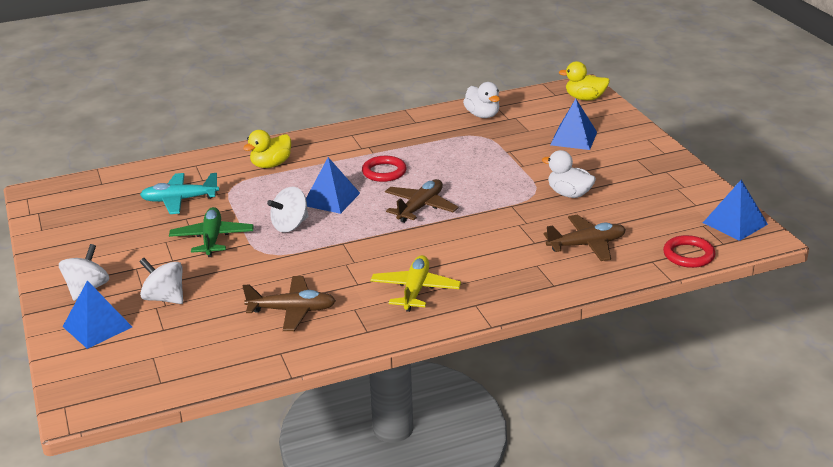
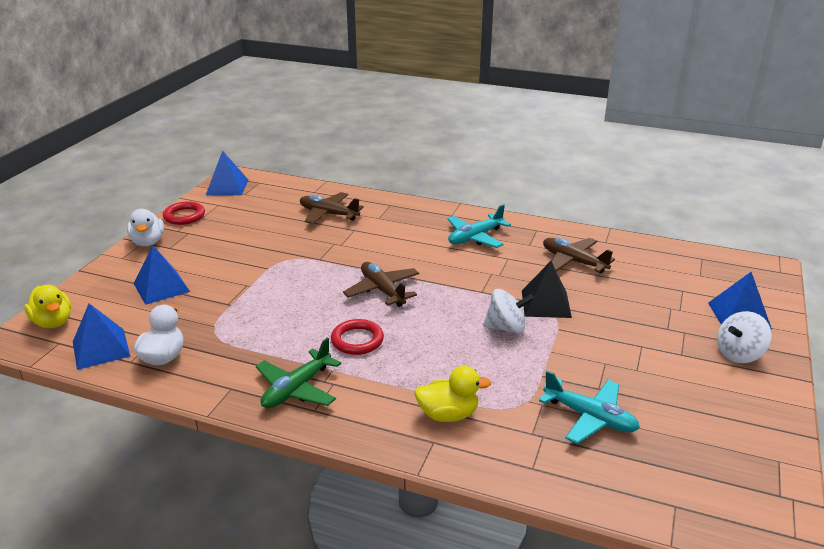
camera: 140 degrees left, 0 degrees up
white spinning top [139,258,183,304] -> none
green plane [169,207,254,257] -> green plane moved to [256,337,341,408]
blue pyramid [306,157,360,214] -> blue pyramid moved to [73,303,130,370]
yellow plane [370,255,461,312] -> turquoise plane [447,204,511,248]
brown plane [385,179,459,223] -> brown plane turned 75 degrees clockwise [343,262,419,307]
white duck [542,150,596,198] -> white duck moved to [127,209,164,246]
red ring [663,235,716,268] -> red ring moved to [163,201,205,225]
none -> black pyramid [522,261,572,318]

